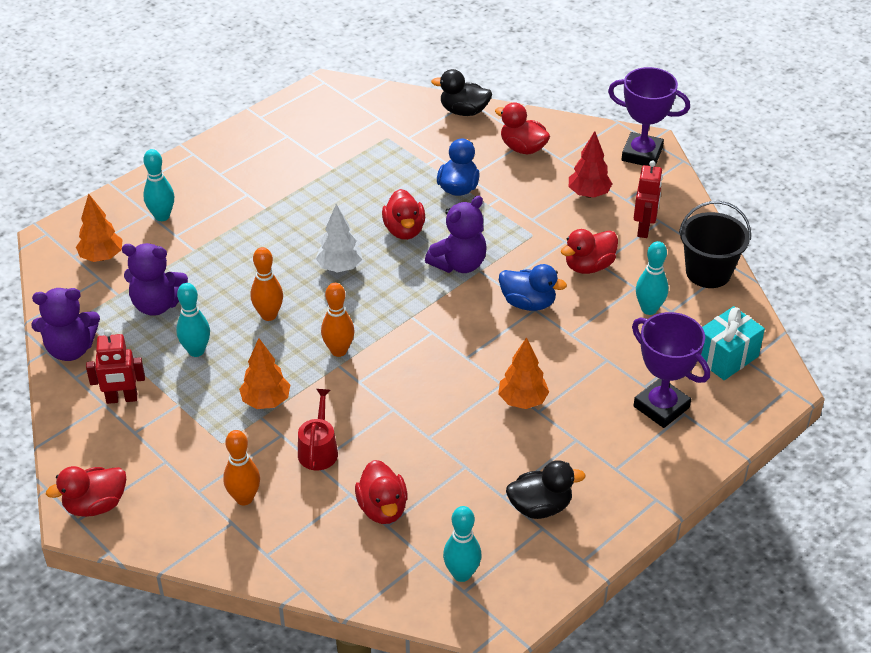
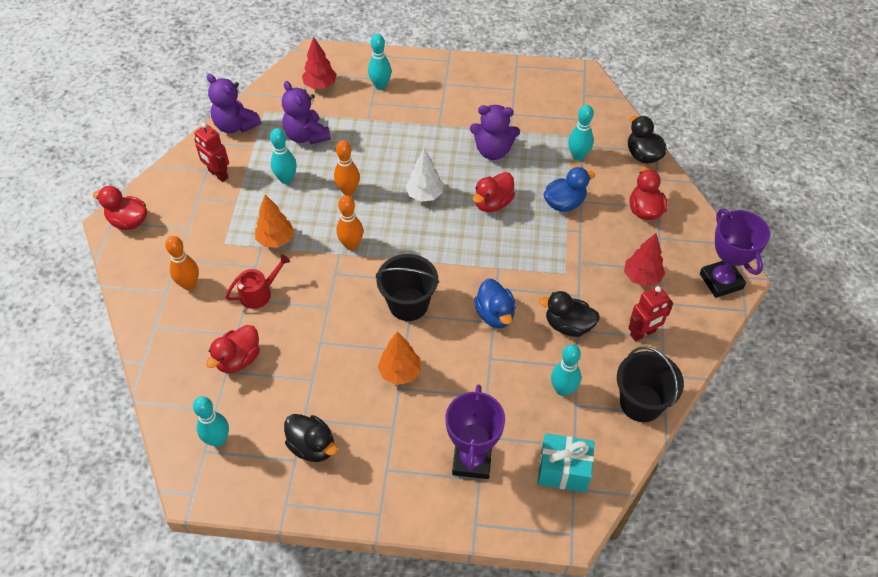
camera: 50 degrees right, 10 degrees up
orange tree [76,194,123,262] -> red tree [302,36,337,89]
purple teddy bear [425,196,486,273] -> purple teddy bear moved to [470,105,520,160]
red duck [561,229,618,274] -> black duck [539,291,600,337]
none -> black bucket [376,254,439,321]
none -> turquoise bowling pin [568,105,594,161]

